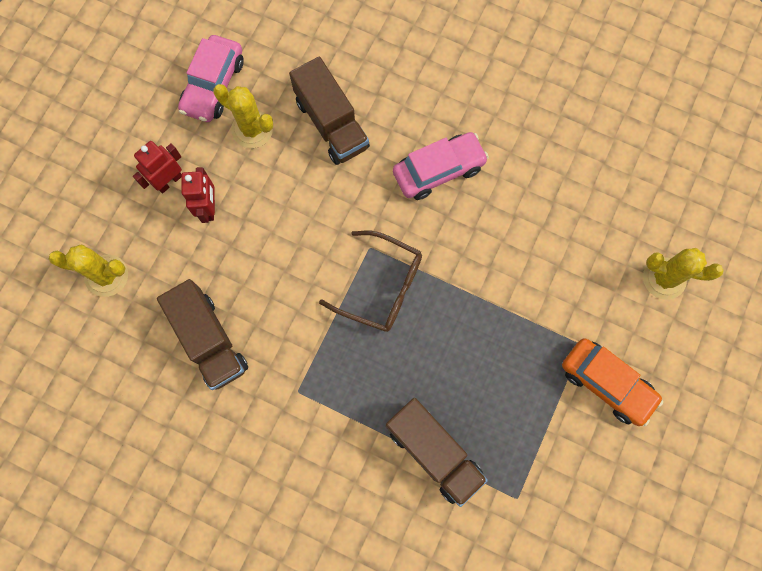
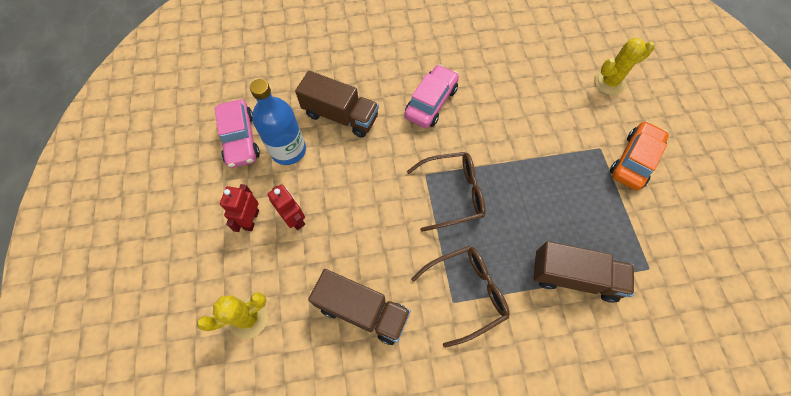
camera: 35 degrees left, 10 degrees down
yellow cactus [213,84,273,148] -> blue bottle [250,79,306,165]
orange car [562,338,663,427] -> orange car turned 60 degrees counterclockwise [610,121,669,190]
none -> brown glasses [411,246,510,348]

